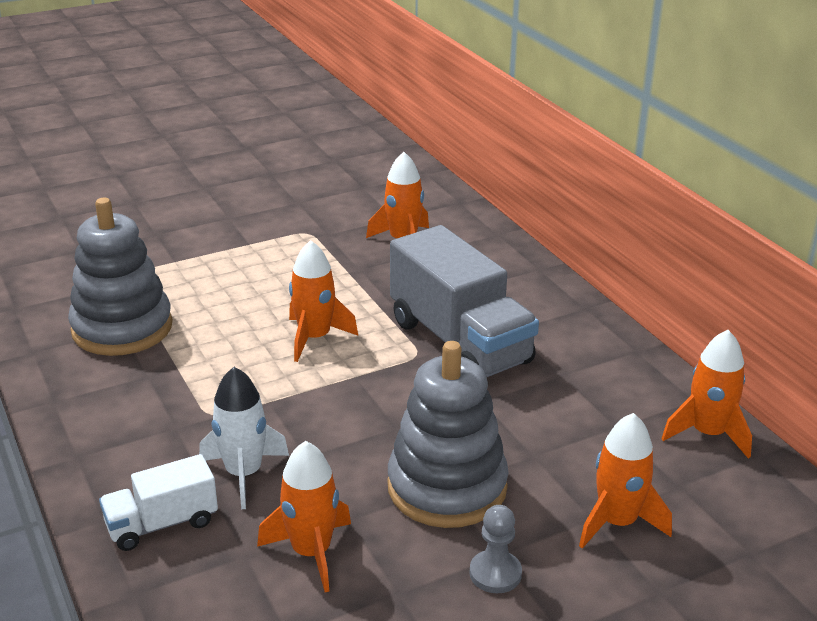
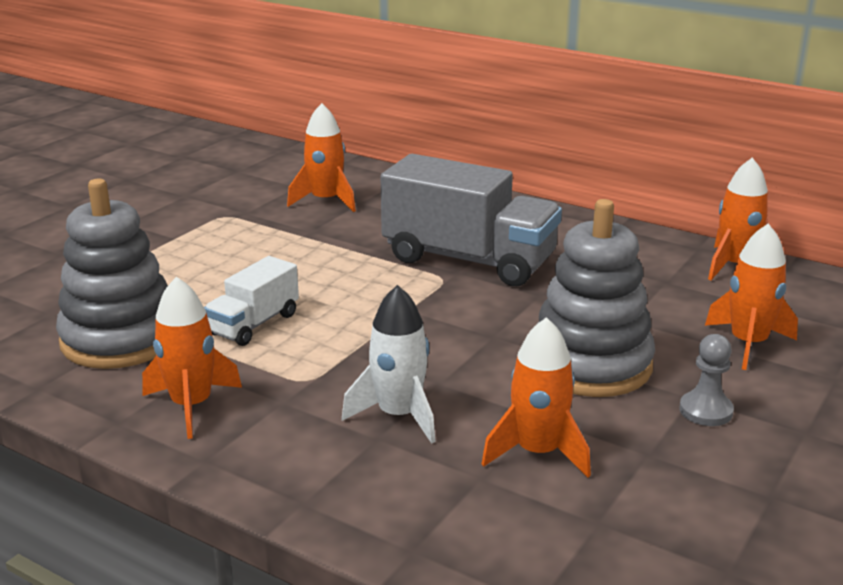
camera: 30 degrees left, 5 degrees down
white truck [99,454,218,551] -> white truck moved to [204,256,299,346]
orange rocket [289,240,358,362] -> orange rocket moved to [142,277,242,439]

